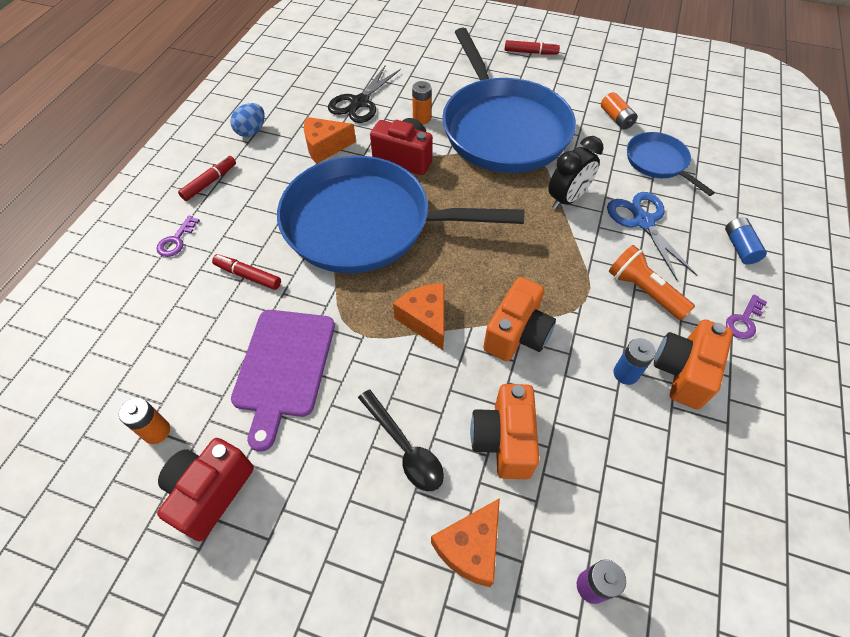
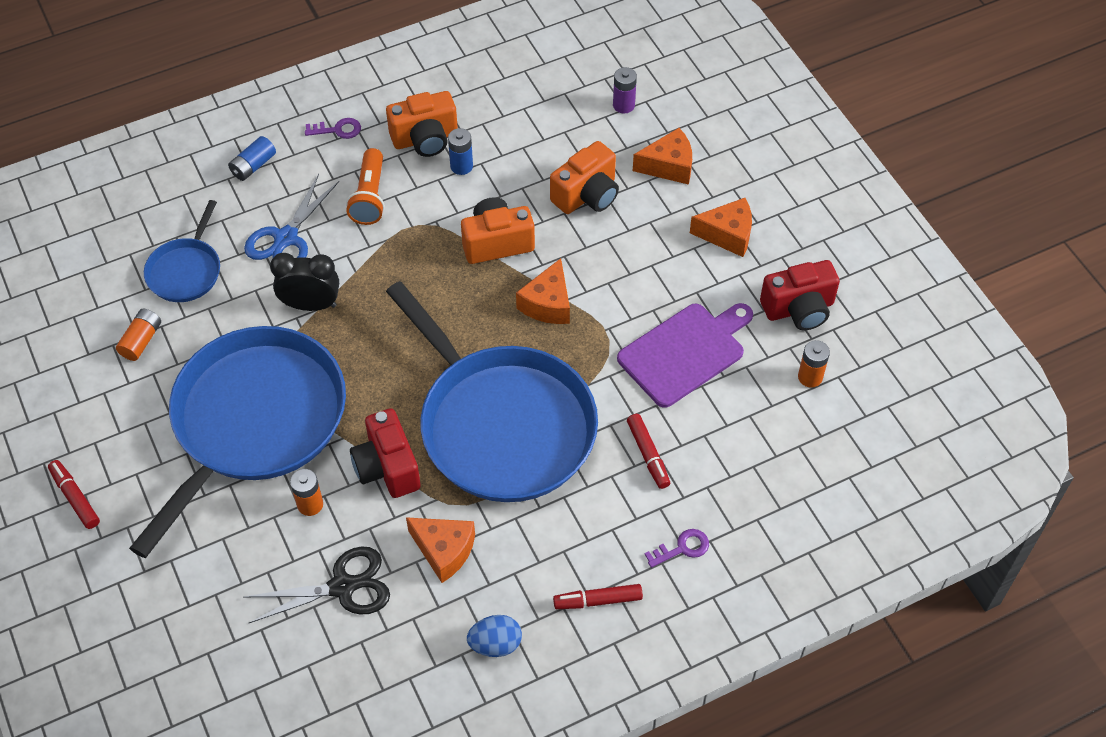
camera: 135 degrees left, 0 degrees up
black spoon [358,390,444,491] -> none
none -> orange cheese [690,198,752,257]

